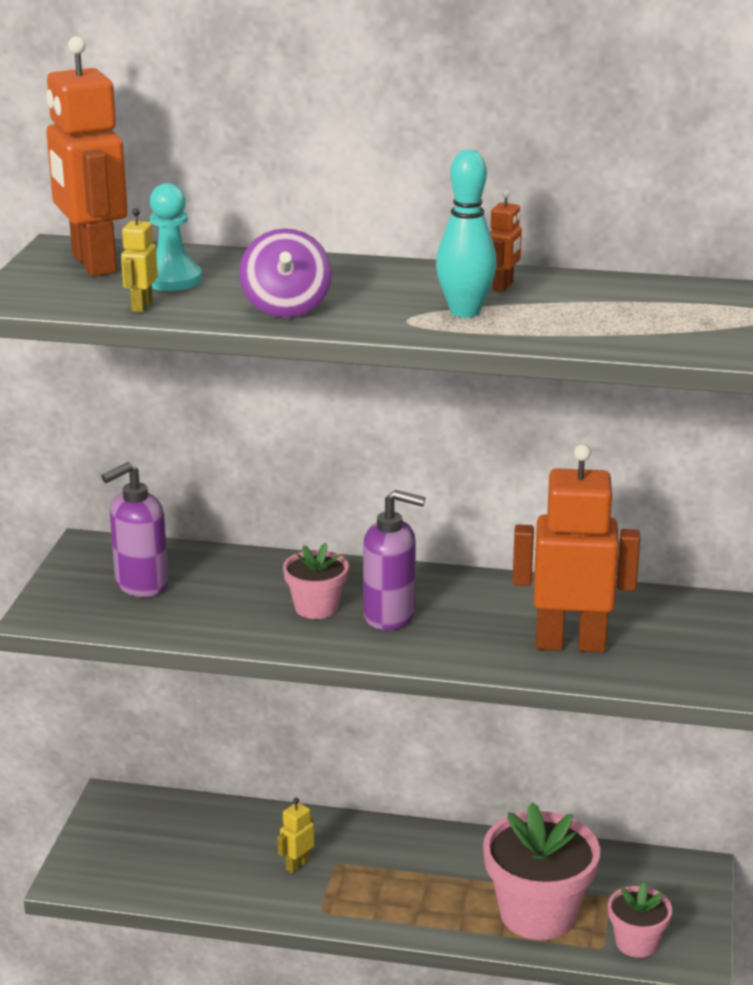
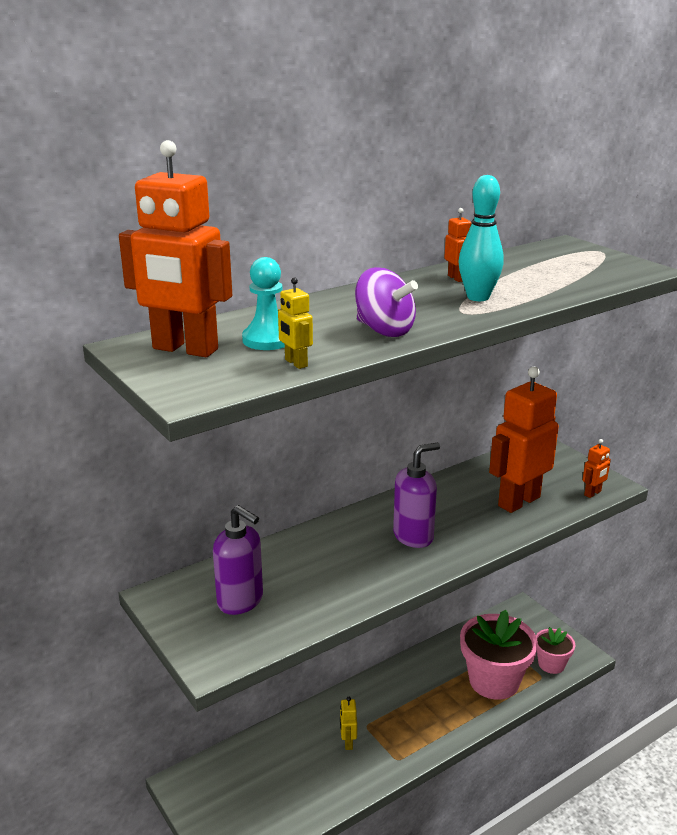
camera: 45 degrees left, 0 degrees up
purple soap dispenser [102,462,168,597] -> purple soap dispenser turned 60 degrees counterclockwise [213,505,263,615]
pink flower pot [283,543,349,619] -> none
none -> orange robot [583,439,611,498]

